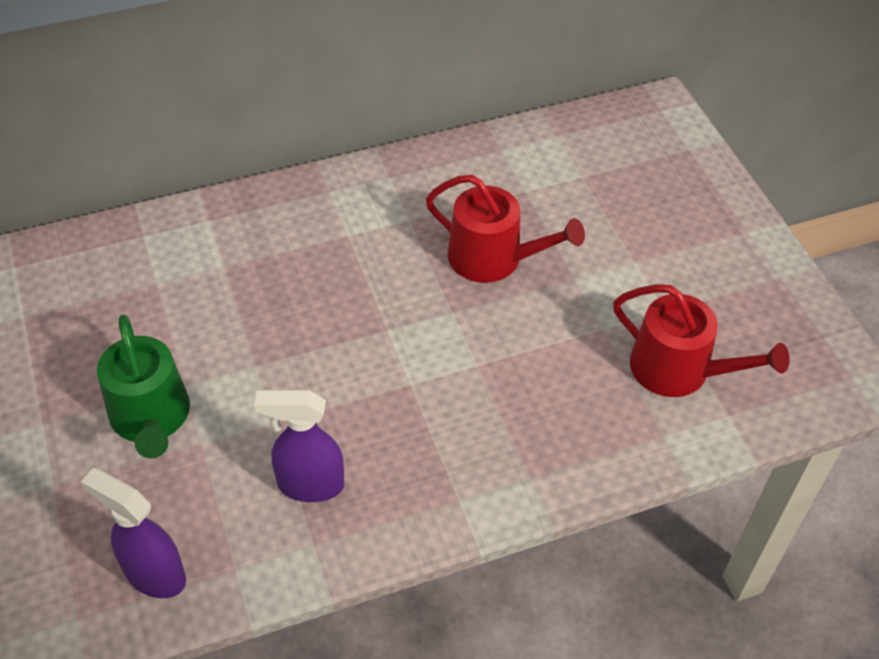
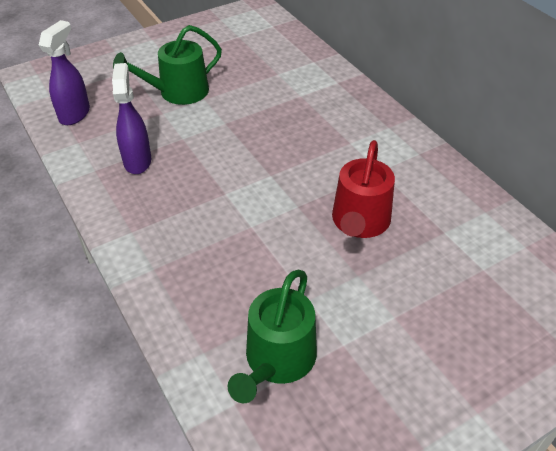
camera: 80 degrees right, 5 degrees down
red watering can [613,284,790,397] -> green watering can [228,269,317,403]

